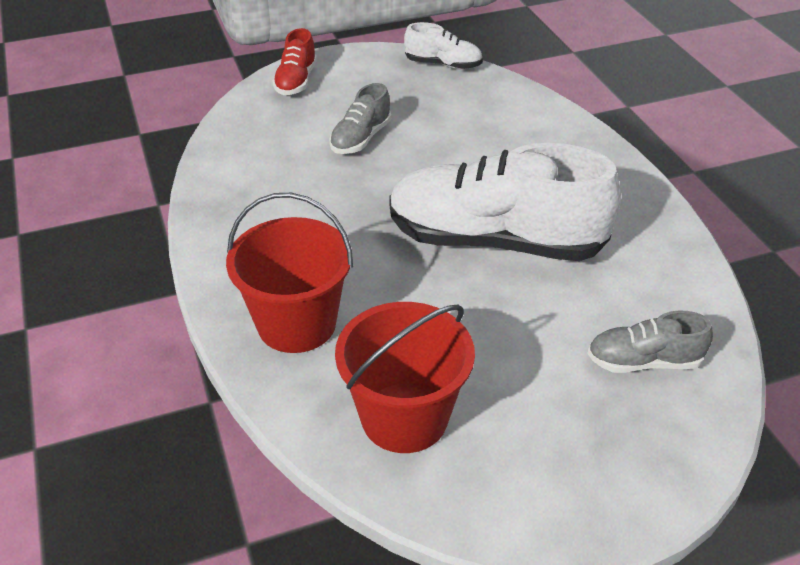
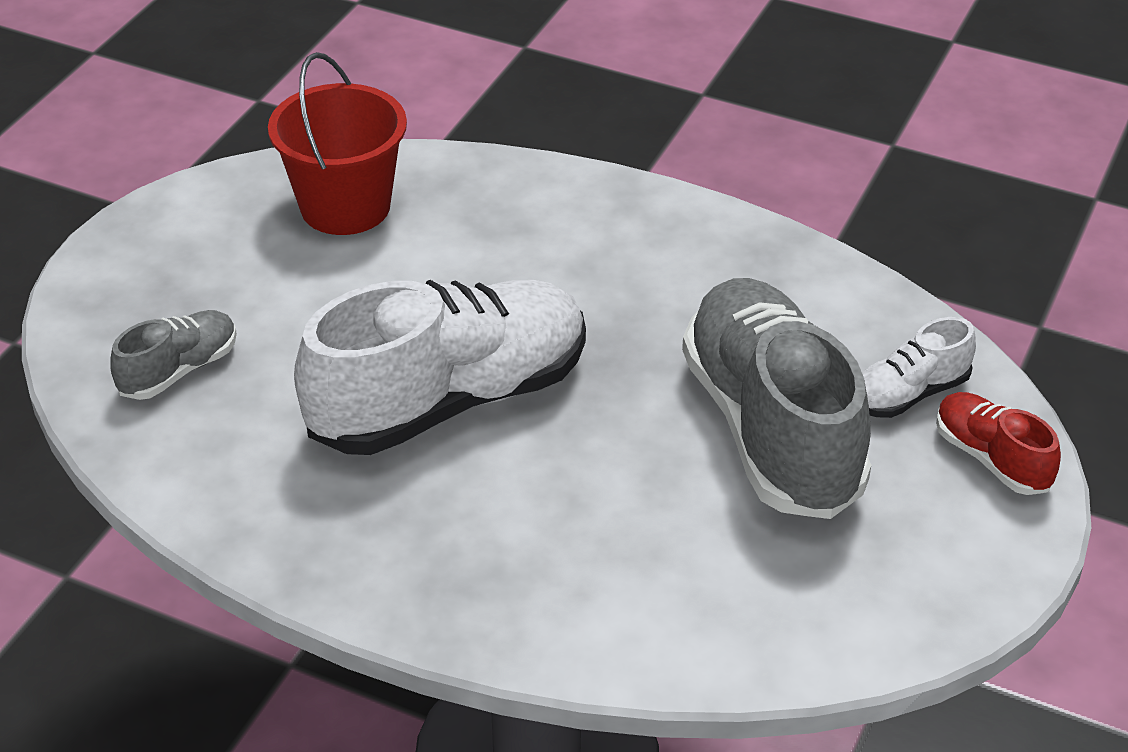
camera: 135 degrees right, 0 degrees up
red bucket [226,193,353,353] -> none
grey shoe [329,83,391,154] -> grey shoe [682,278,871,519], size x2.16
white shoe [404,22,483,69] -> white shoe moved to [862,317,976,418]

